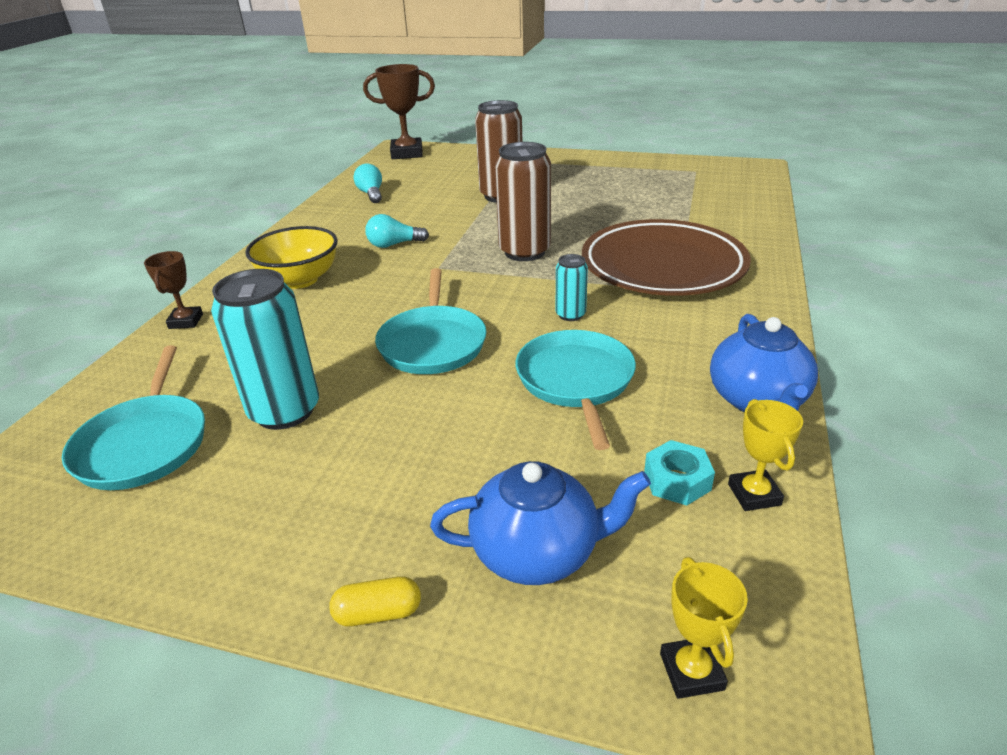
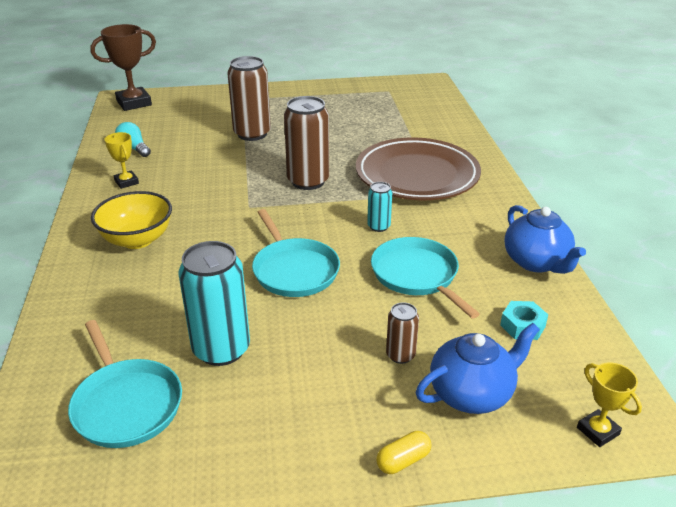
camera: 25 degrees left, 0 degrees up
brown trophy [144,251,203,329] -> none
turquoise light bulb [365,214,429,248] -> none
yellow trophy [728,399,803,511] -> yellow trophy moved to [104,132,139,189]
none -> brown can [386,302,419,364]

